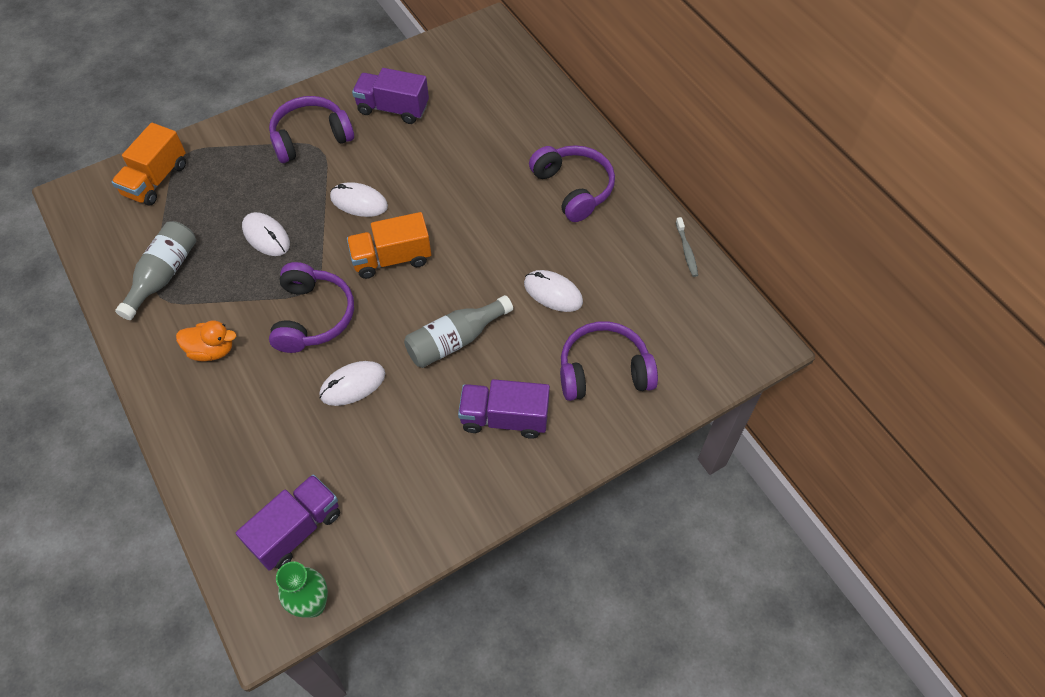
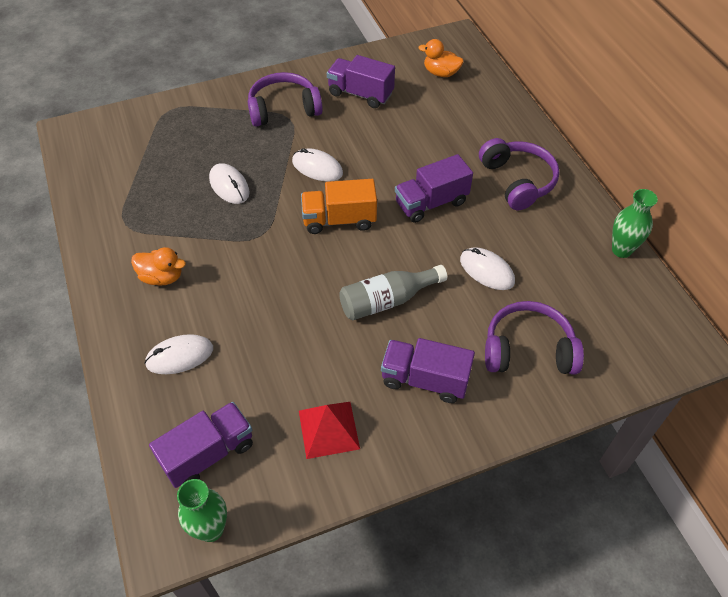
camera: 10 degrees right, 5 degrees down
orange truck [111,123,186,206] -> none
grey bottle [115,221,196,320] -> none
purple headphones [269,262,354,353] -> none
white mouse [320,361,385,406] -> white mouse moved to [144,334,213,374]
grey toothbrush [676,217,698,277] -> green vase [612,189,658,258]
none -> red pyramid [299,402,360,459]
none -> purple truck [395,154,473,223]
none -> orange duck [419,39,464,77]

